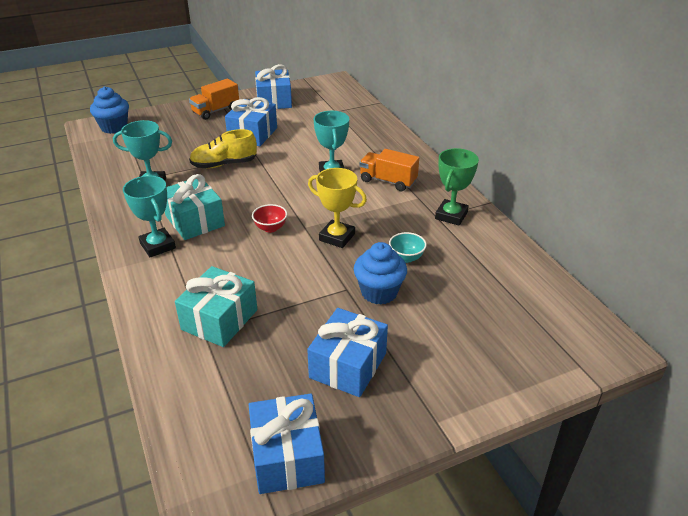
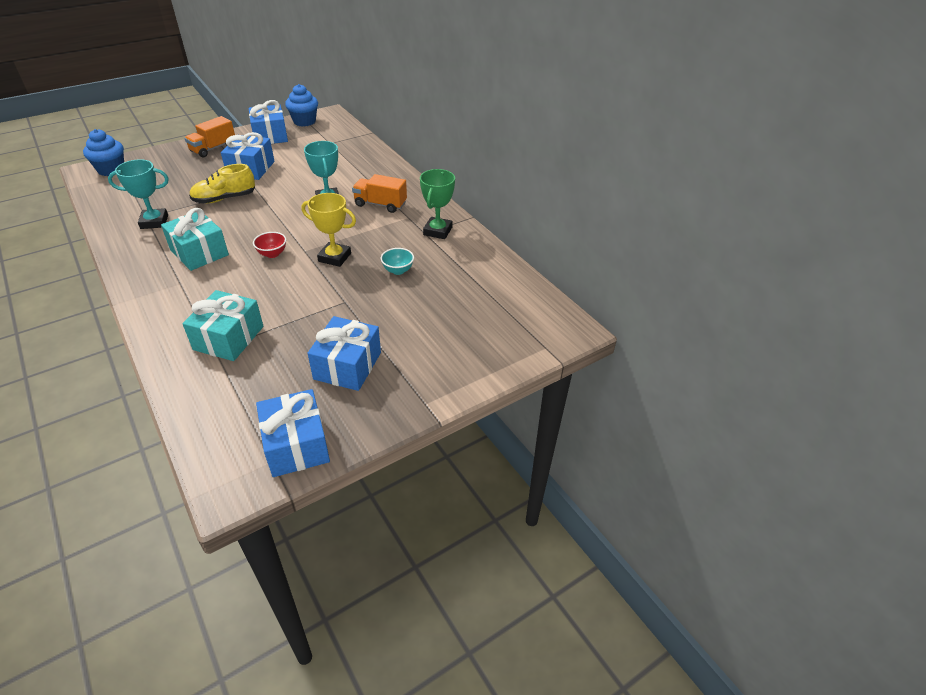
camera: 10 degrees left, 5 degrees up
turquoise trophy [123,176,176,257] -> none
blue cupcake [354,242,407,305] -> blue cupcake moved to [285,84,318,126]

